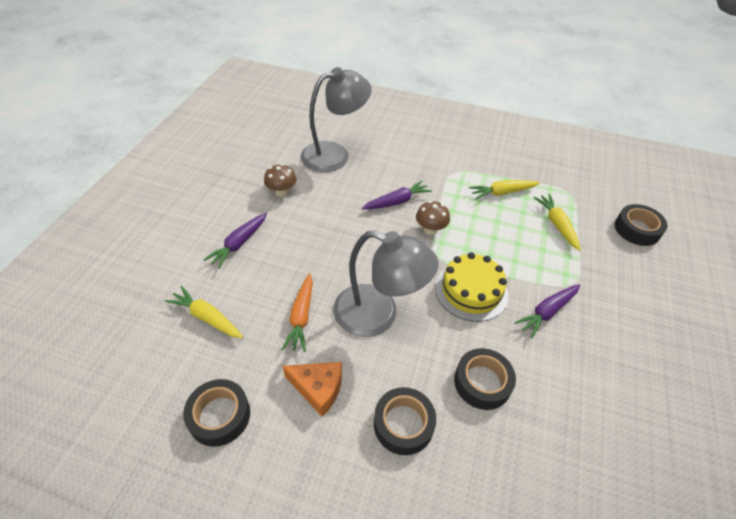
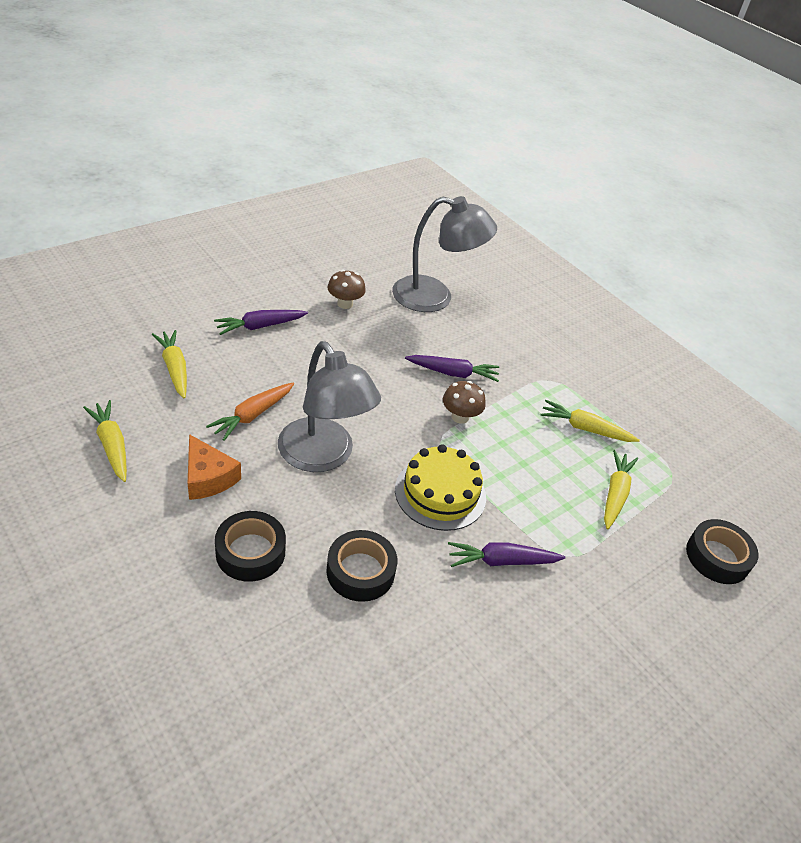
camera: 30 degrees right, 5 degrees down
black tape [183,379,250,447] -> yellow carrot [83,400,127,482]

